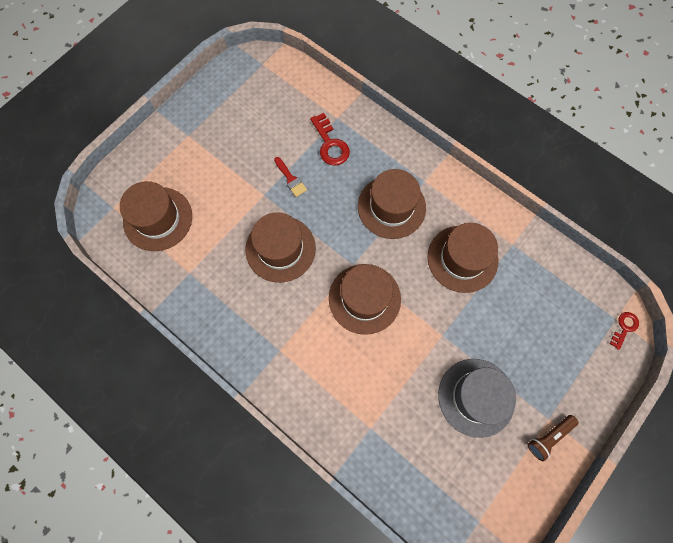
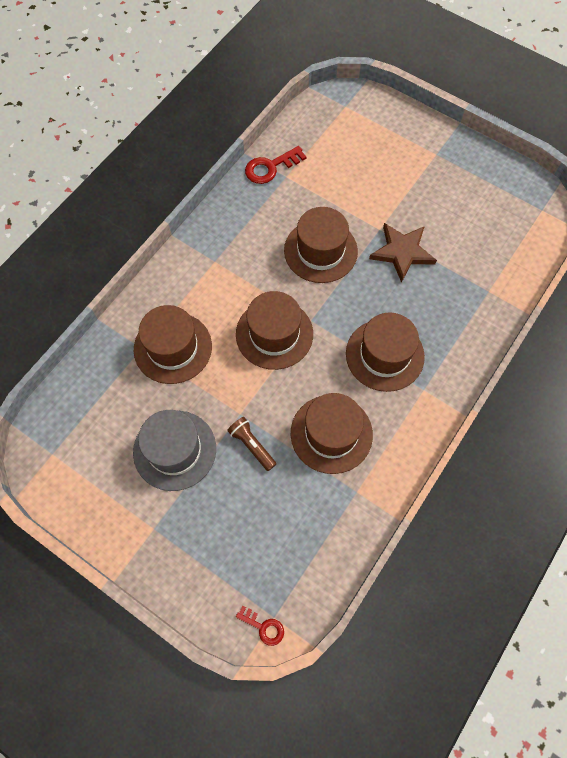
camera: 85 degrees right, 5 degrees down
brown hat [120,181,192,251] -> brown hat moved to [134,305,212,384]
red brush [274,157,307,197] -> brown star [369,223,437,283]
red key [310,113,350,165] -> red key moved to [245,146,306,184]
brown flashlight [528,415,578,461] -> brown flashlight moved to [227,417,276,471]

